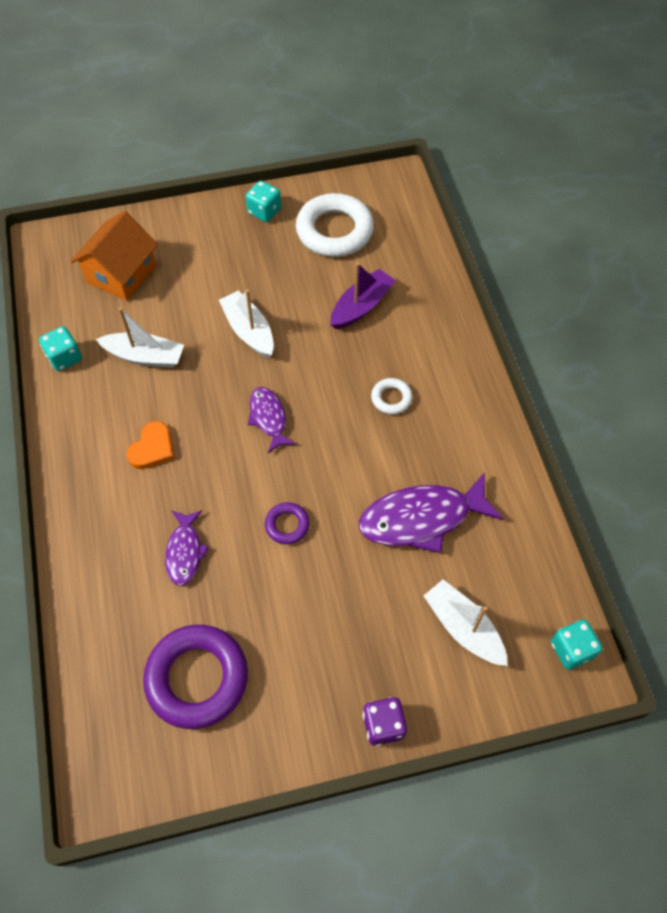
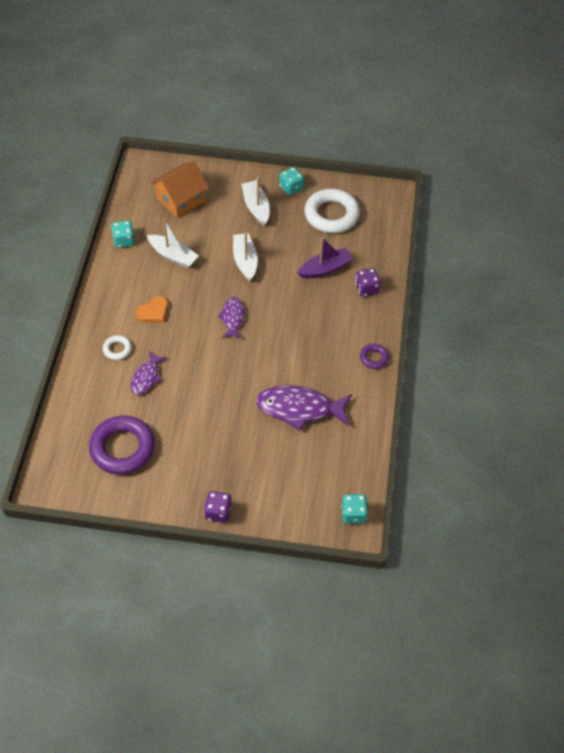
camera: 20 degrees right, 5 degrees down
purple ring [265,502,310,544] -> purple ring moved to [360,344,389,369]
white ring [371,378,413,415] -> white ring moved to [103,335,132,360]
white boat [424,579,508,666] -> white boat moved to [241,177,270,225]
none -> purple dice [355,268,381,297]

